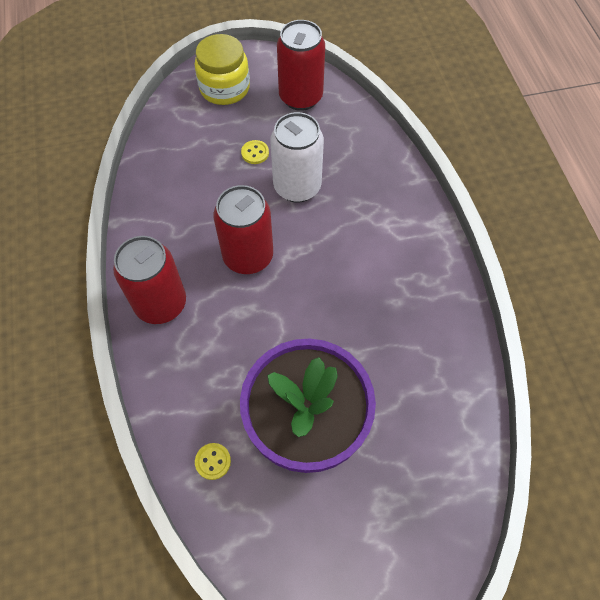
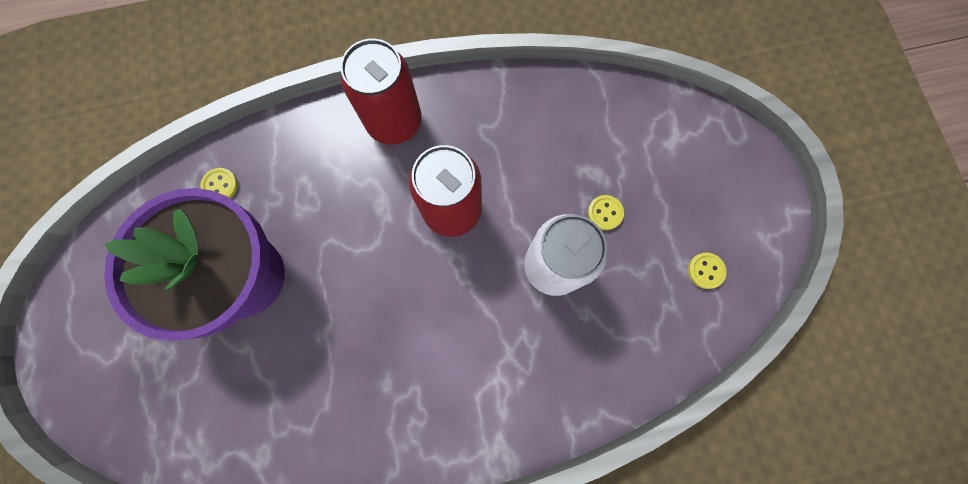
camera: 90 degrees right, 15 degrees up
yellow jar [195,34,250,105] -> none
red can [277,20,325,111] -> yellow button [688,253,727,289]

